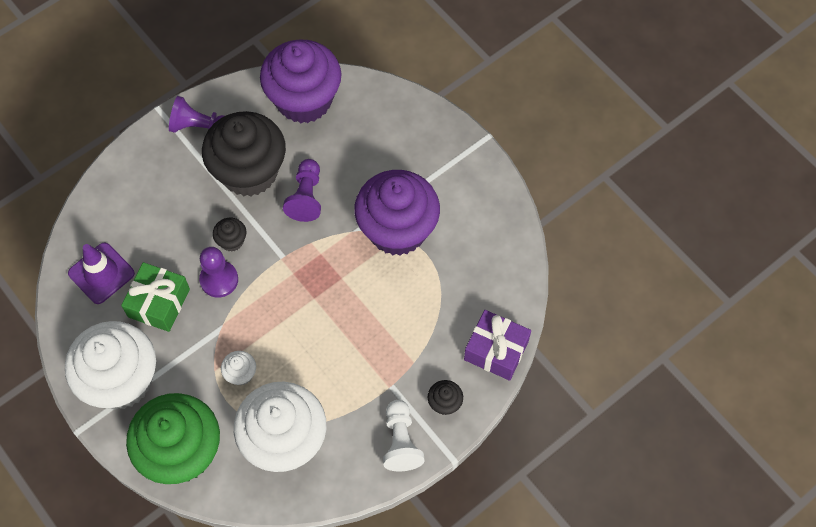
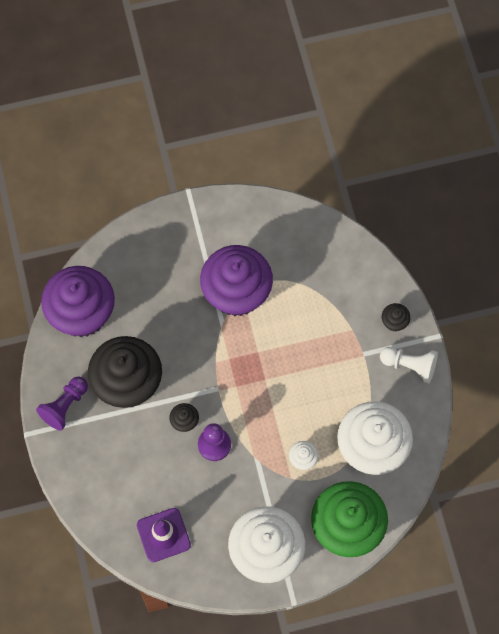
camera: 65 degrees left, 5 degrees up
green gift [121,262,190,332] -> none
purple pawn [283,159,321,222] -> none
purple gift [464,310,531,381] -> none

